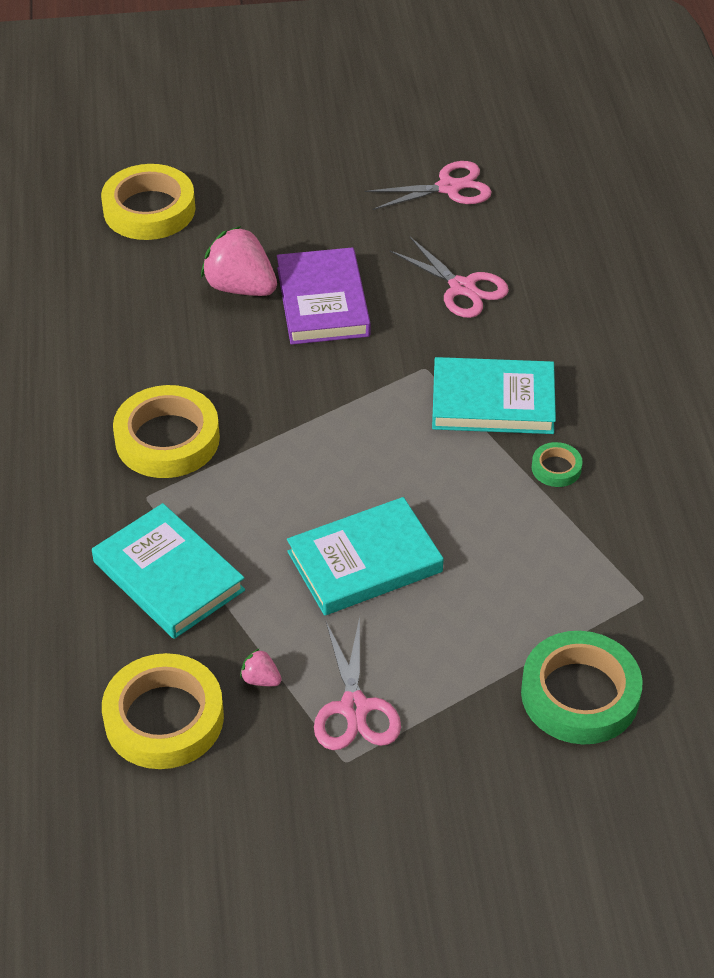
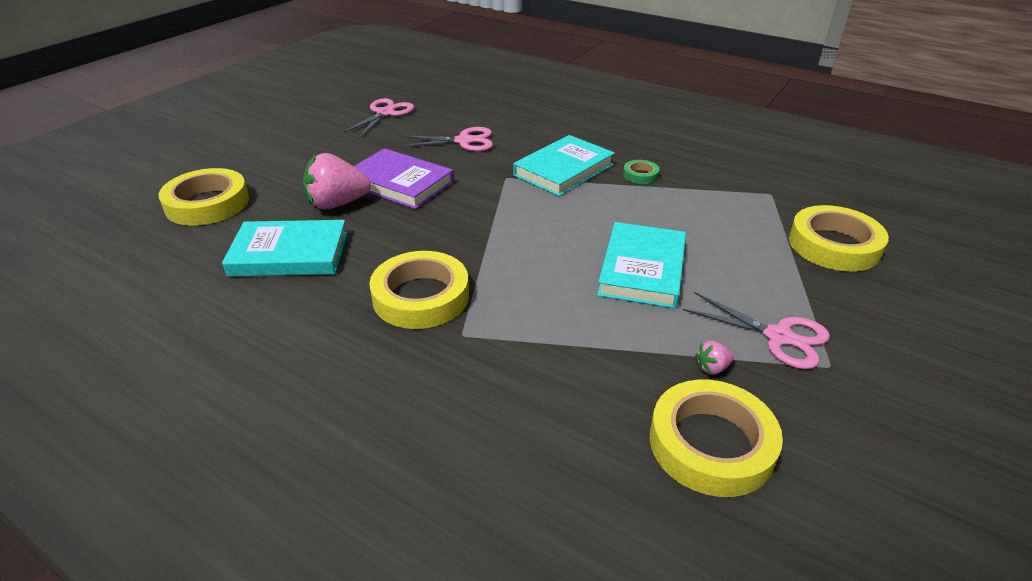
camera: 50 degrees left, 10 degrees down
turquoise book [92,503,245,639] -> turquoise book moved to [222,220,348,277]
green tape [521,631,643,744] -> yellow tape [789,205,889,272]

